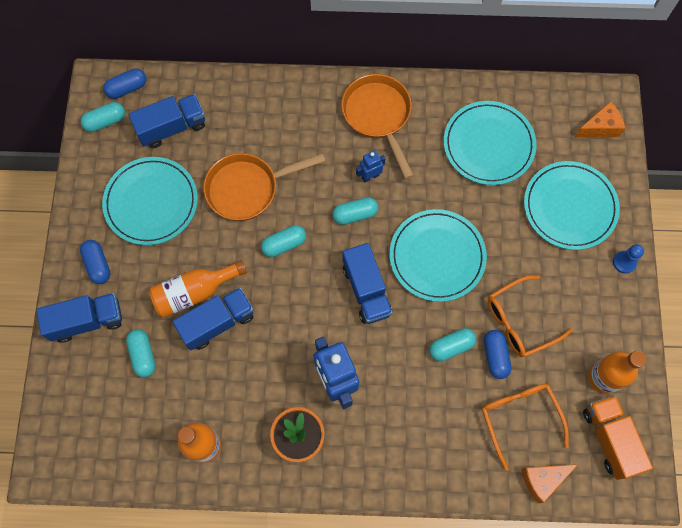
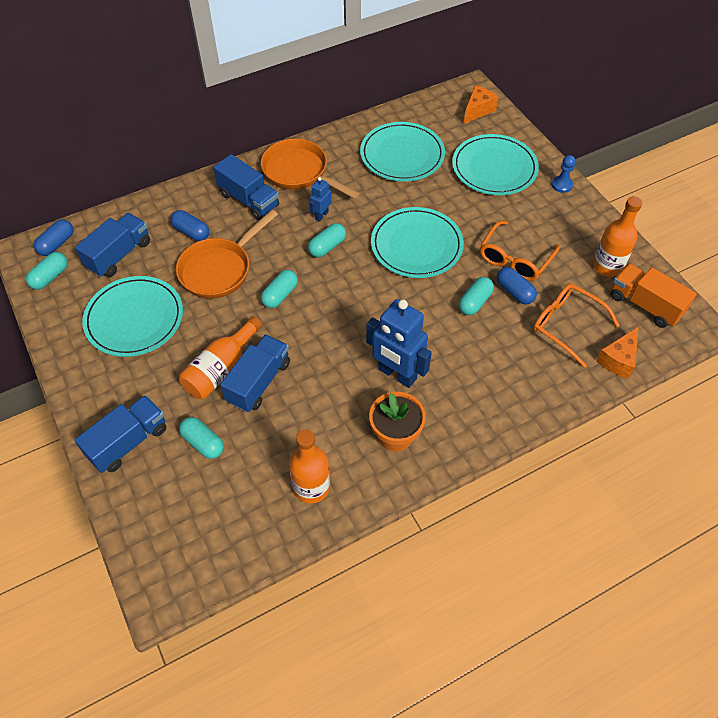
camera: 30 degrees left, 15 degrees down
blue capsule [80,240,111,284] -> blue capsule moved to [171,210,209,241]
blue truck [343,243,393,324] -> blue truck moved to [213,154,279,220]

